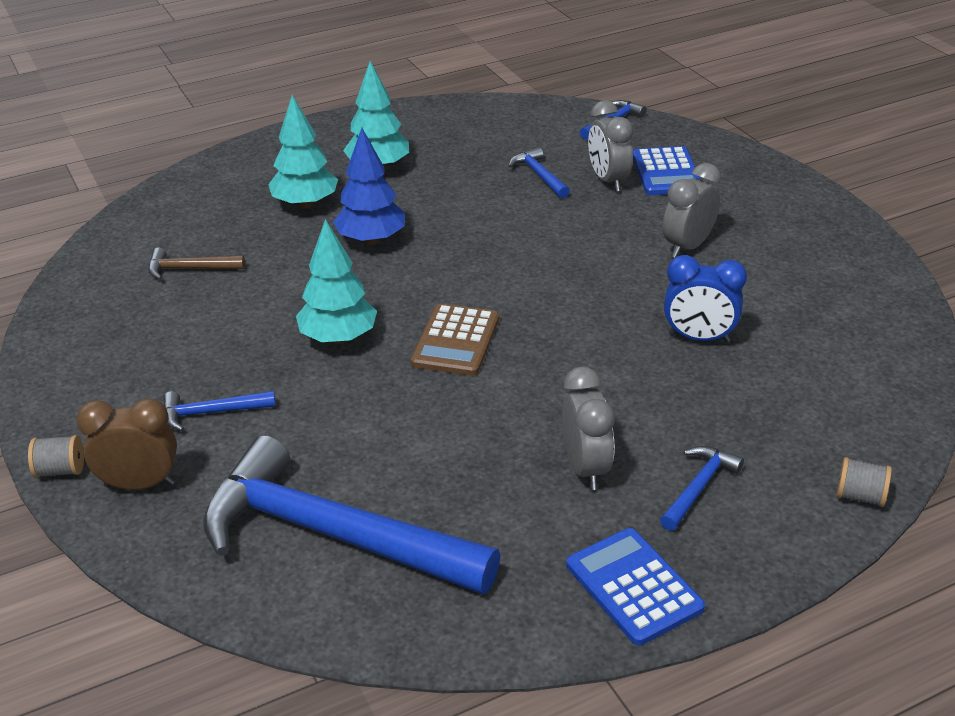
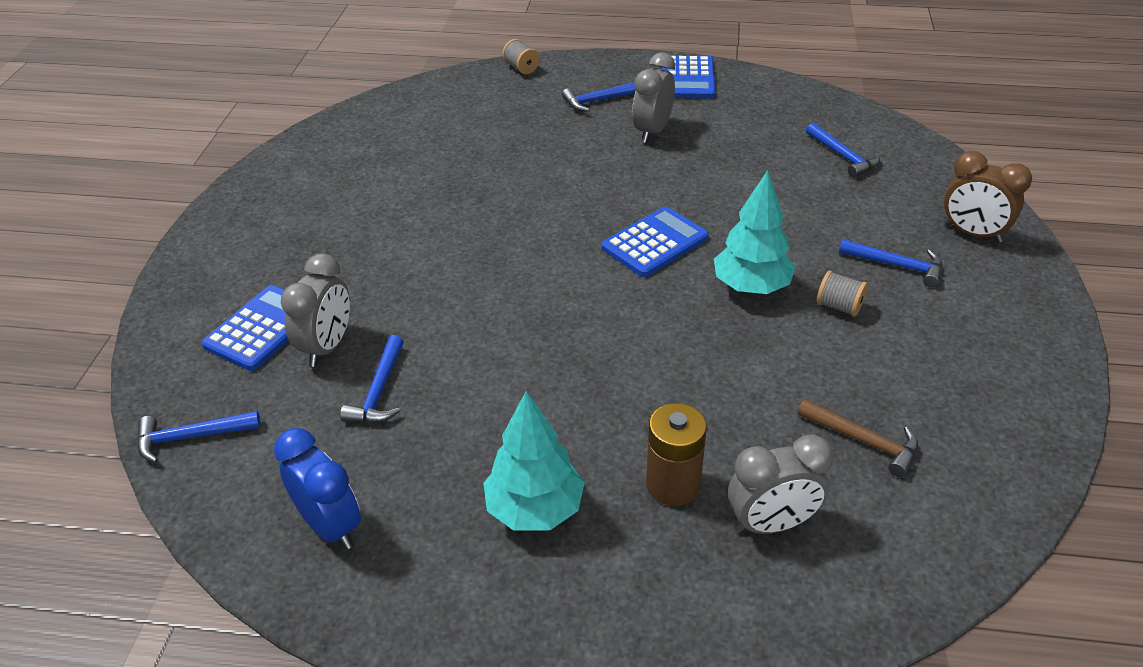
camera: 145 degrees left, 5 degrees up
grey spool [28,435,84,478] -> grey spool moved to [816,271,868,317]
blue hammer [203,435,500,595] -> blue hammer [806,123,880,178], size x0.41
turquoise tree [268,95,338,209] -> brown battery [646,403,707,506]
blue tree [333,128,405,245] -> none
brown calculator [411,303,499,376] -> blue calculator [602,206,709,277]
grey clock [663,163,721,257] -> grey clock moved to [728,434,833,534]
blue clock [664,255,747,343] -> blue clock moved to [274,428,361,549]

